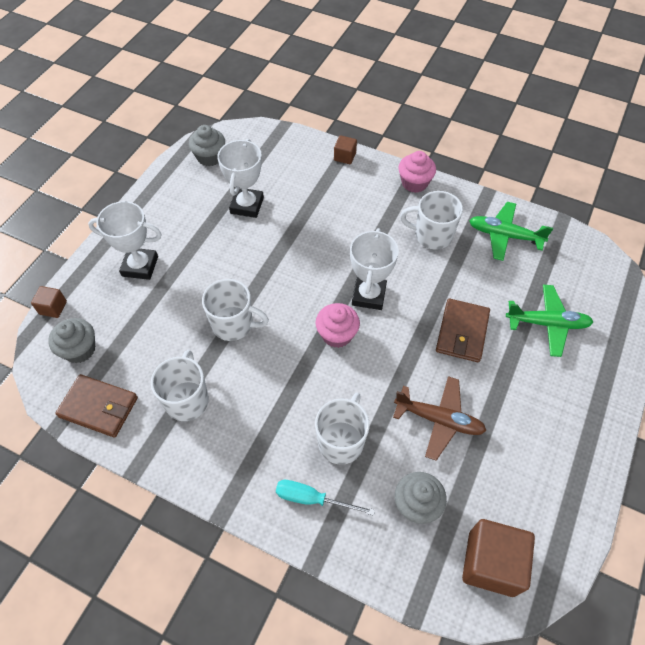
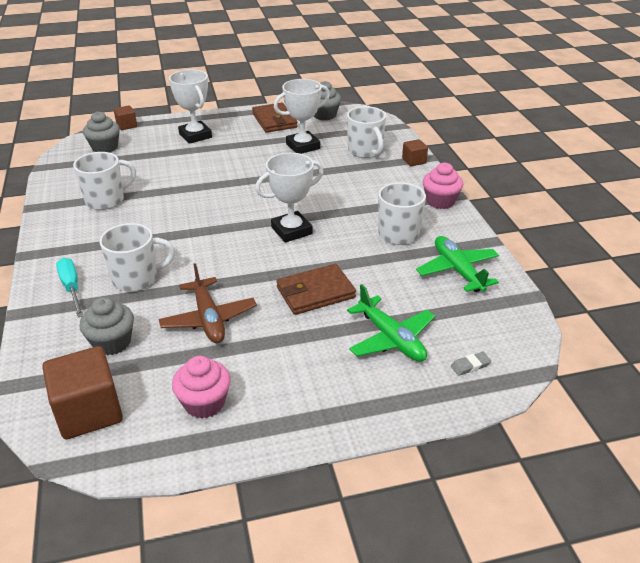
camera: 50 degrees right, 20 degrees down
brown wallet [55,374,138,438] -> brown wallet moved to [252,102,297,133]
white mug [202,279,269,341] -> white mug moved to [347,106,386,158]
pink cupcake [315,303,360,348] -> pink cupcake moved to [172,356,231,419]
none -> grey eraser [451,352,491,376]

